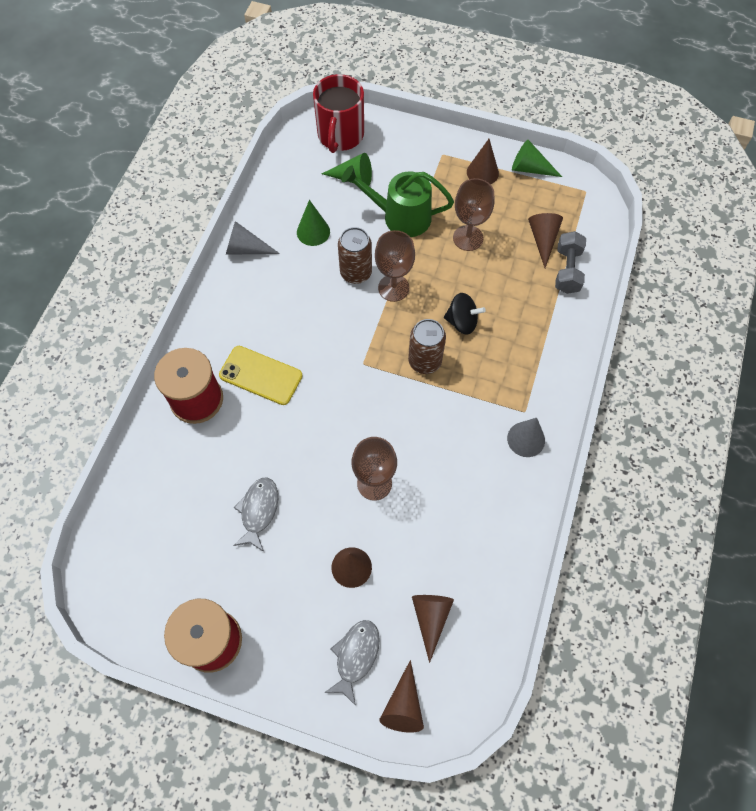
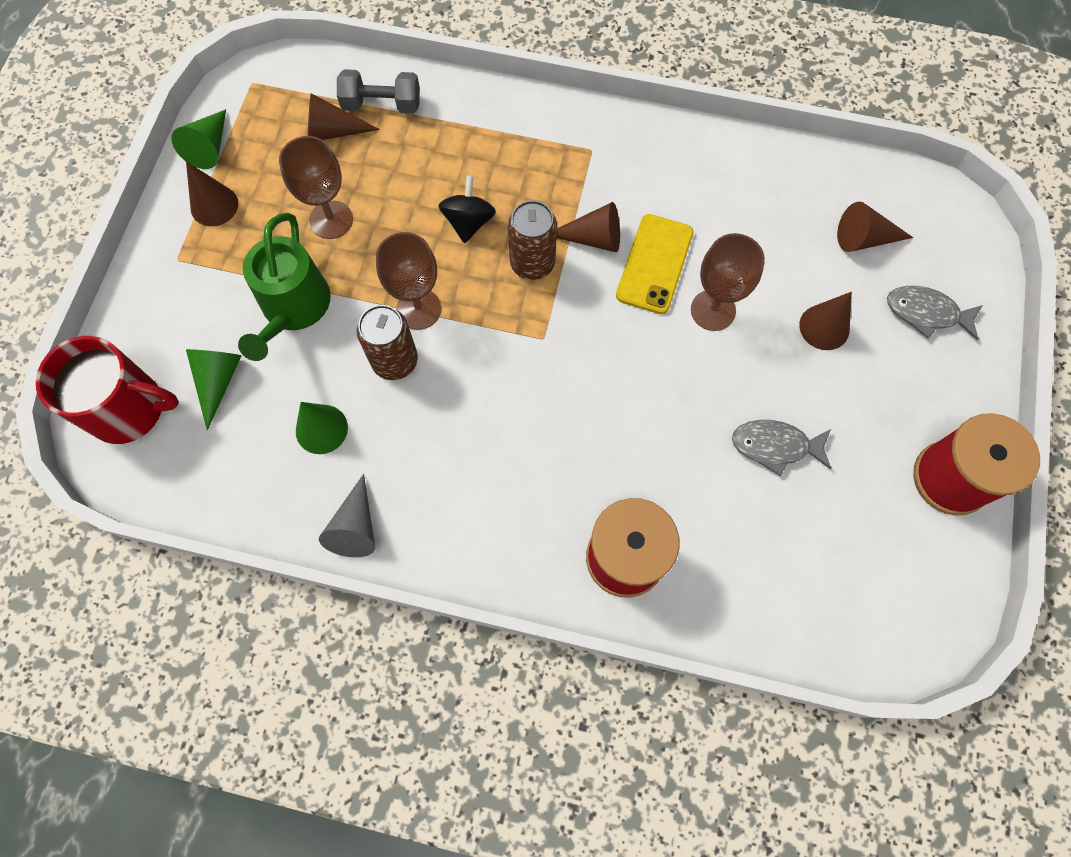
camera: 95 degrees left, 5 degrees up
yellow phone [219,346,302,405] -> yellow phone moved to [616,214,694,314]
brown cone [379,660,424,733] -> brown cone moved to [556,202,620,253]
grey cone [507,418,545,457] -> none

